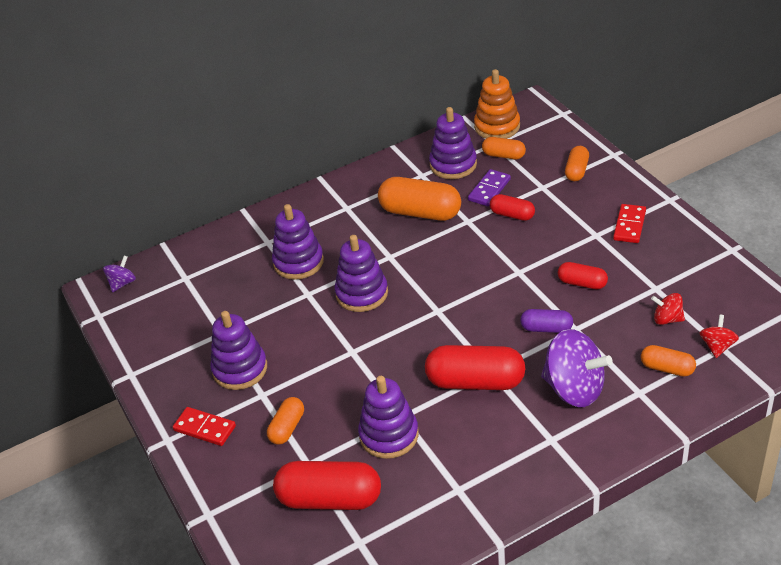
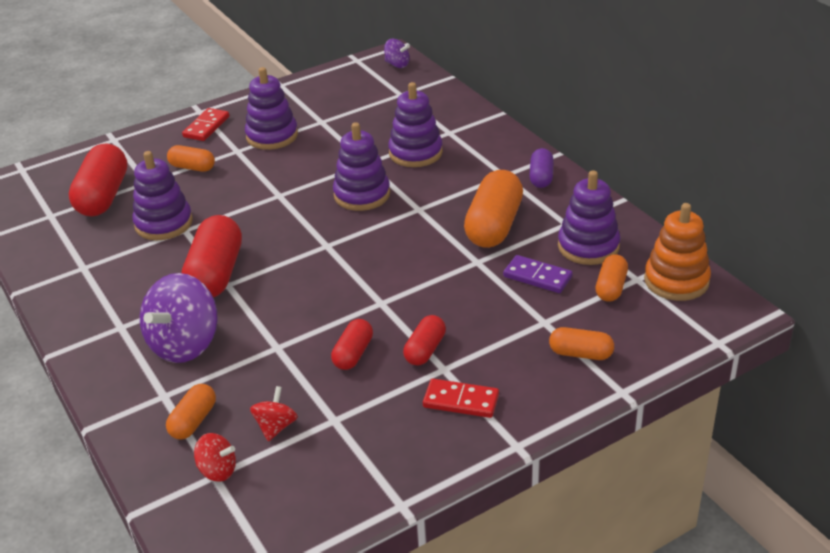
camera: 85 degrees right, 5 degrees down
red capsule [490,194,535,221] -> red capsule moved to [403,315,446,366]
purple capsule [520,309,573,333] -> purple capsule moved to [529,148,554,188]

